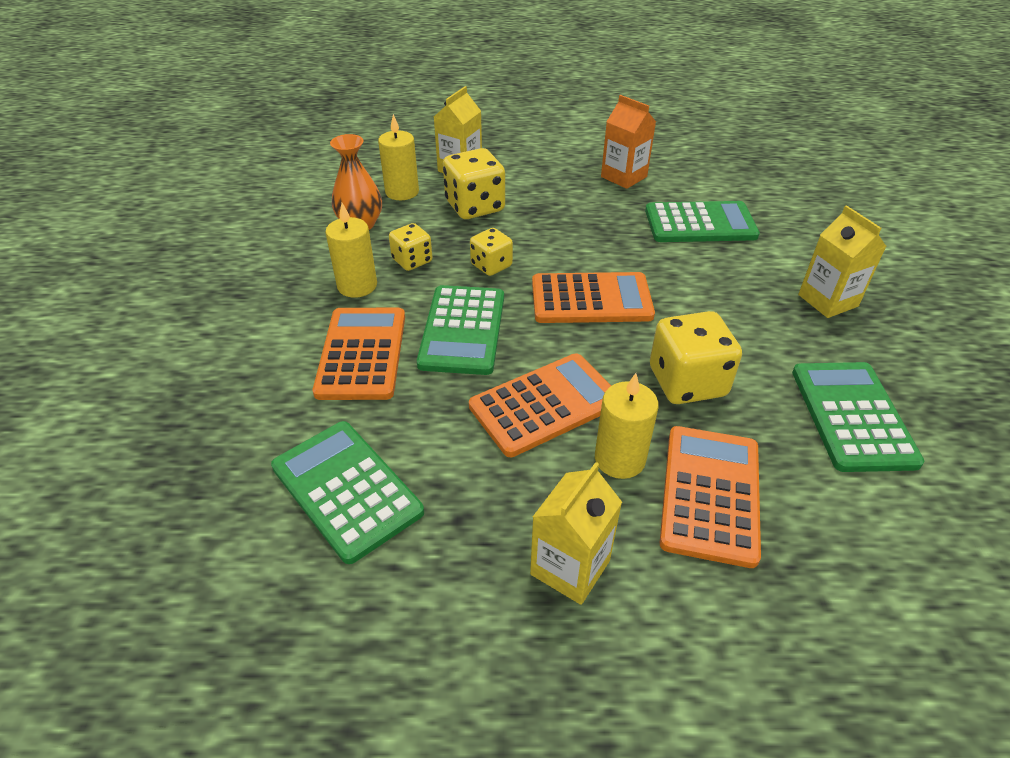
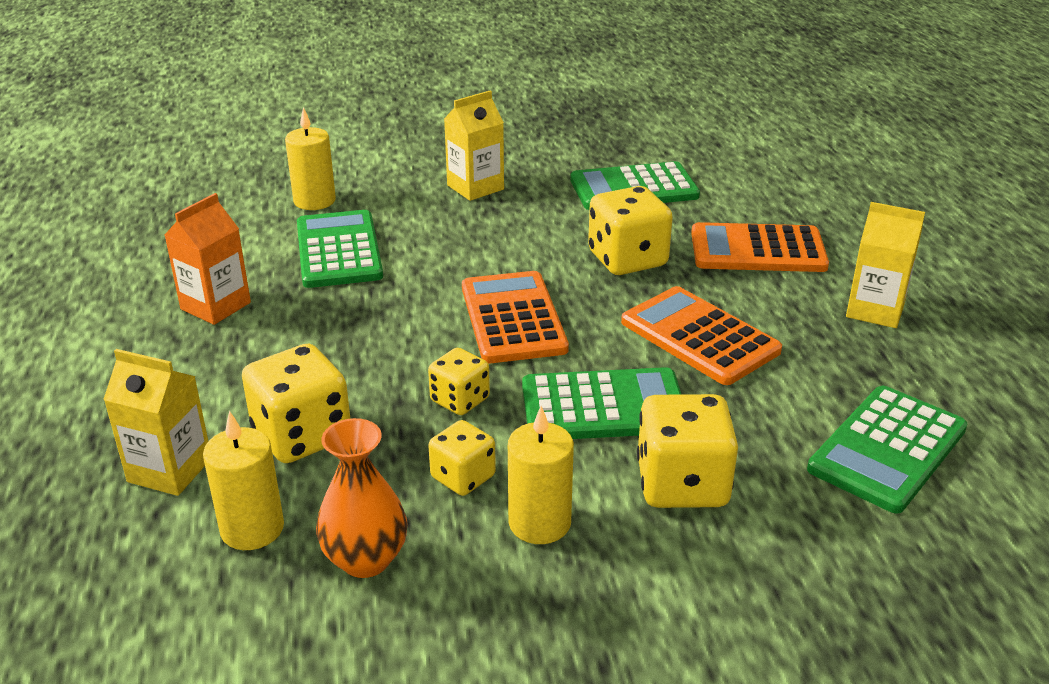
camera: 100 degrees left, 10 degrees down
orange calculator [313,308,405,400] -> yellow dice [637,394,738,508]
yellow candle [595,373,659,479] -> yellow candle moved to [285,107,336,210]

